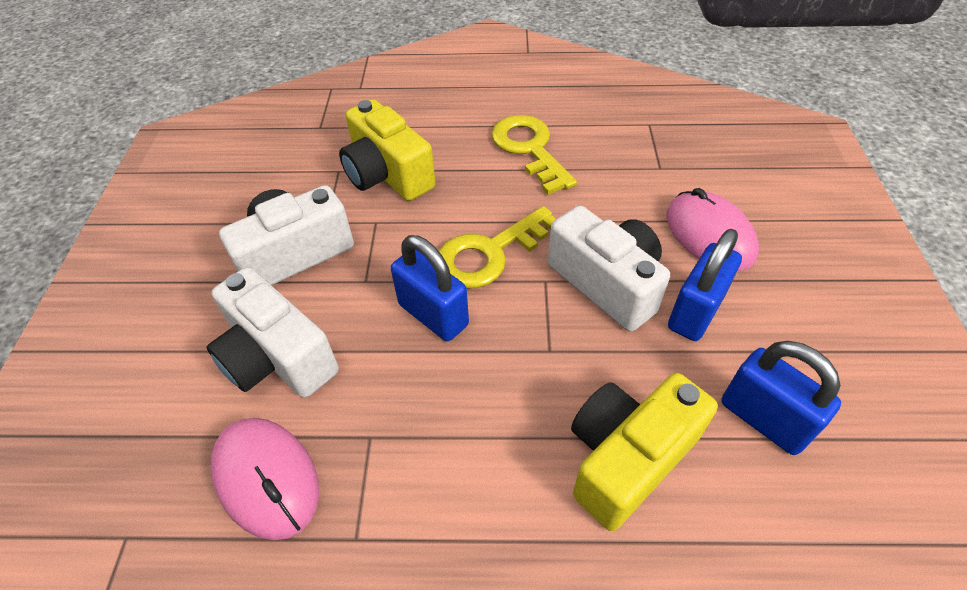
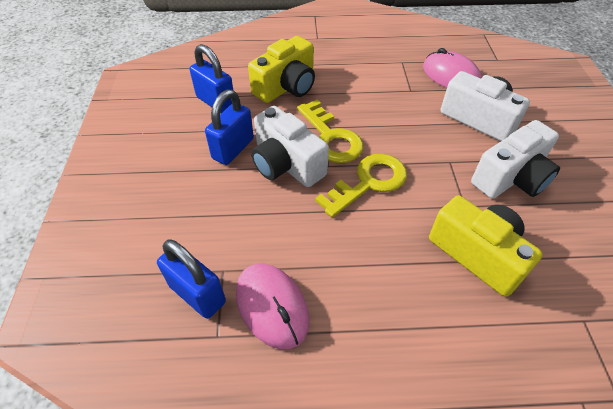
camera: 175 degrees right, 0 degrees up
blue padlock [391,235,469,341] -> blue padlock moved to [157,239,226,319]
yellow key [491,115,577,195] -> yellow key moved to [297,100,363,163]
pink mouse [667,188,759,271] -> pink mouse moved to [236,264,310,349]

